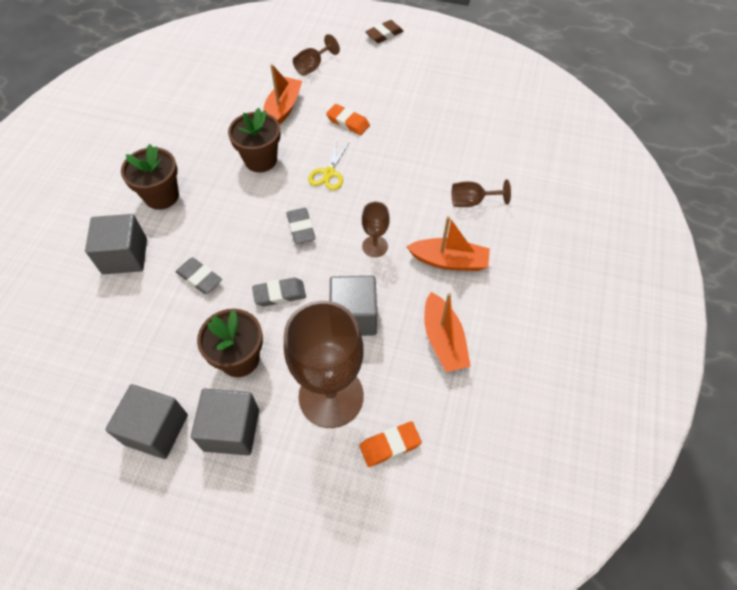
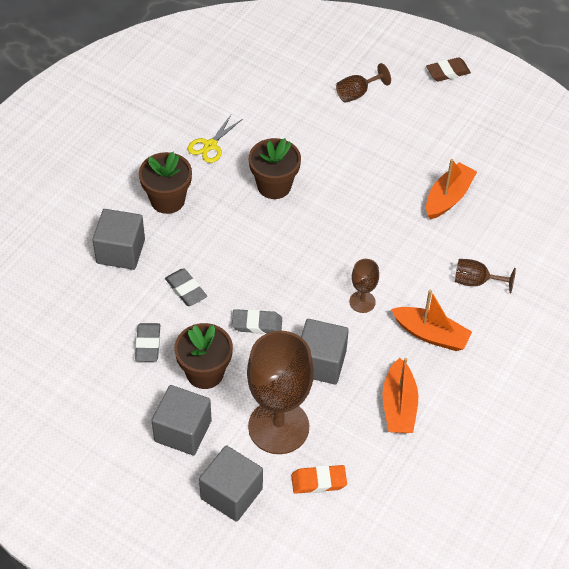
camera: 15 degrees right, 5 degrees down
grey cube [105,384,188,459] -> grey cube moved to [199,445,263,522]
orange boat [263,64,302,125] -> orange boat moved to [426,159,477,219]
grey eraser [286,208,315,244] -> grey eraser moved to [135,323,160,361]
yellow scissors [308,142,350,190] -> yellow scissors moved to [188,115,242,163]
orange eraser [326,104,370,135] -> none

